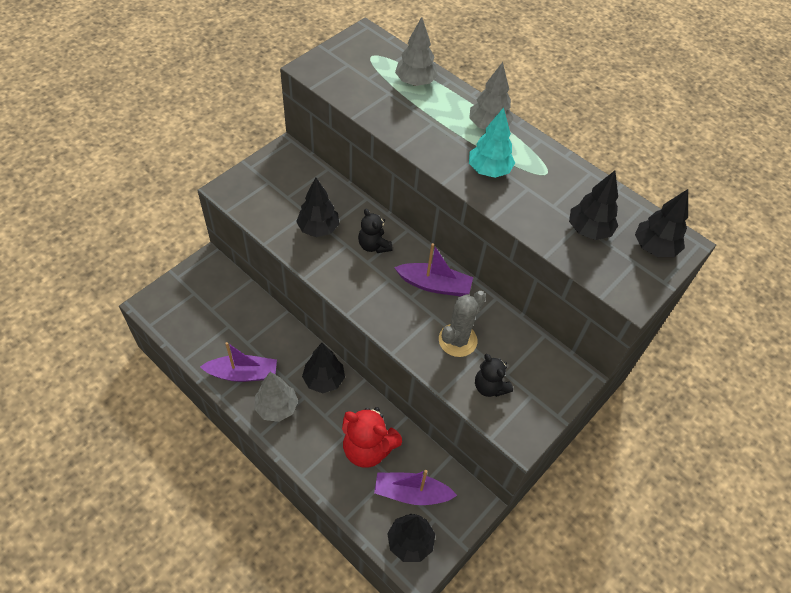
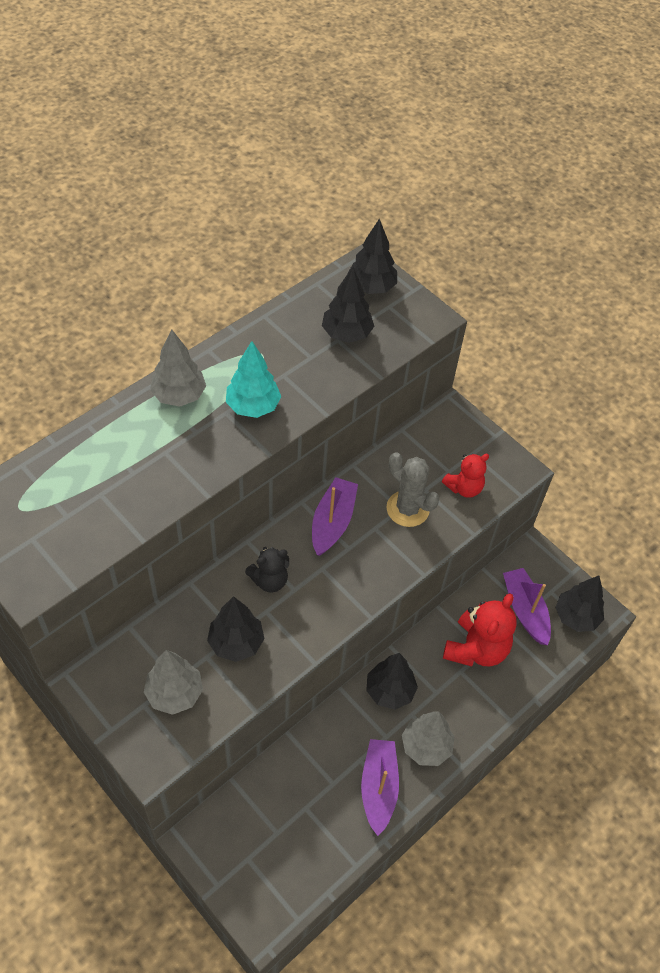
camera: 85 degrees left, 0 degrees up
purple boat [374,470,457,505] -> purple boat turned 150 degrees clockwise [503,568,551,645]
grey tree [395,17,438,86] -> grey tree moved to [144,650,203,715]
black teddy bear [475,354,513,397] -> red teddy bear [442,454,489,498]

